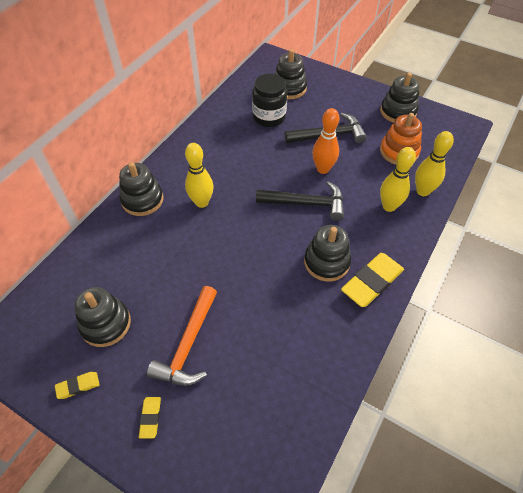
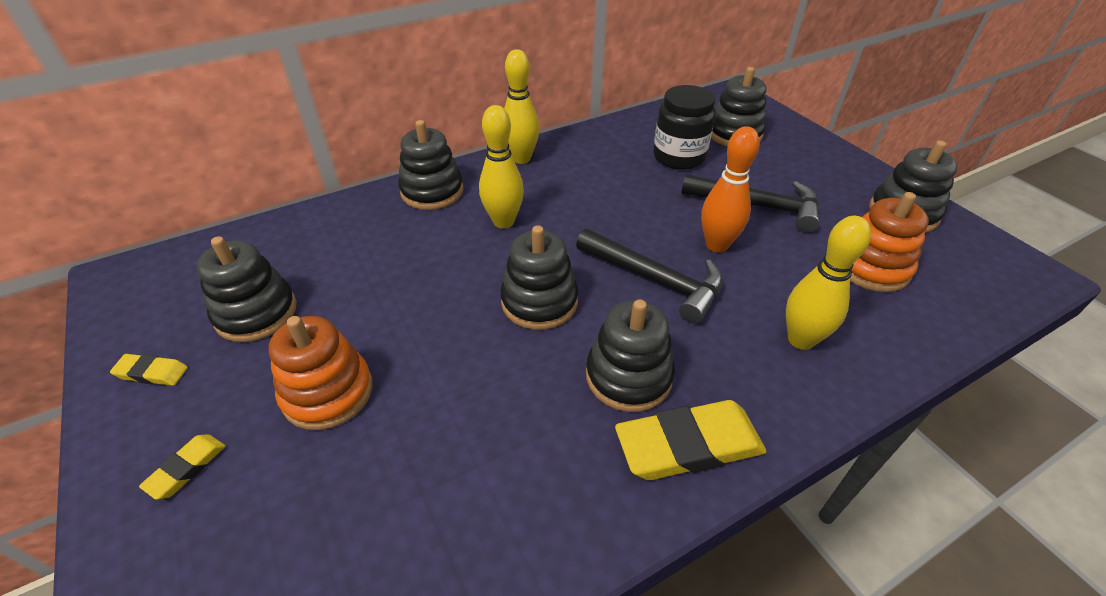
camera: 30 degrees right, 10 degrees down
orange hammer [147,286,217,386] -> orange stacking toy [269,316,373,430]
yellow bowling pin [415,131,454,196] -> yellow bowling pin moved to [504,49,540,164]
none -> black stacking toy [500,225,578,330]

